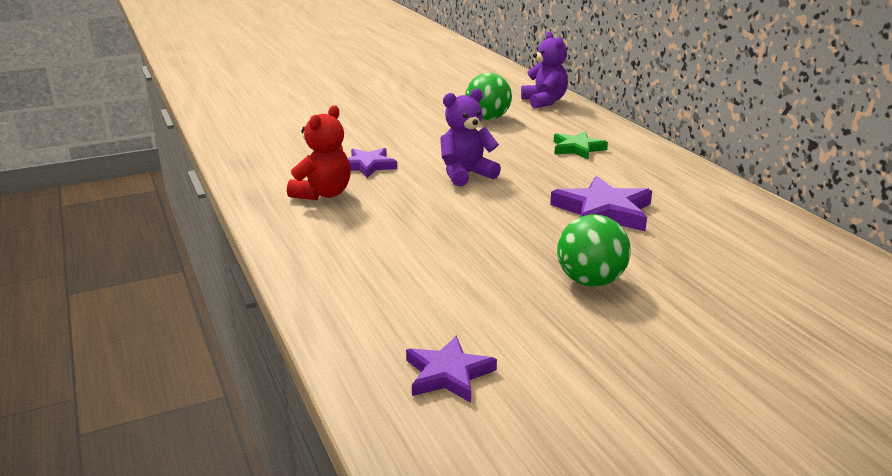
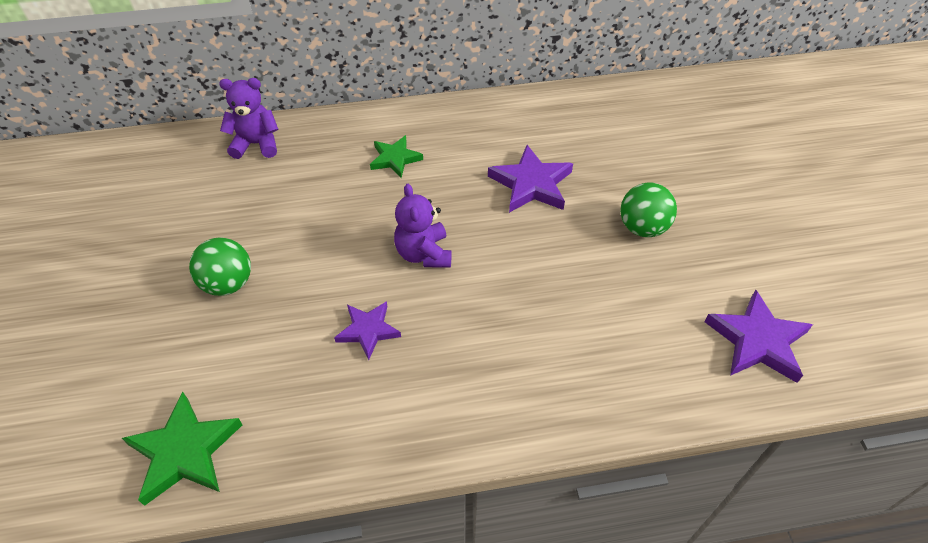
camera: 75 degrees left, 25 degrees up
red teddy bear [287,105,351,200] -> none
purple star [406,336,497,403] -> purple star [705,290,813,383], size x1.56
green ball [465,73,512,120] -> green ball moved to [189,237,251,296]
none -> green star [122,392,242,506]

